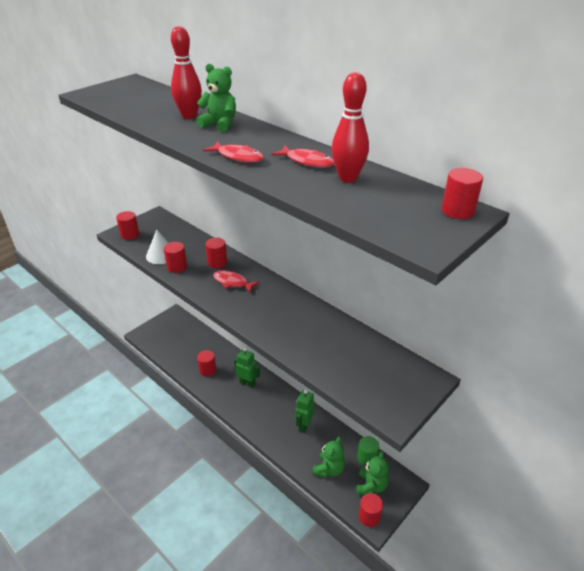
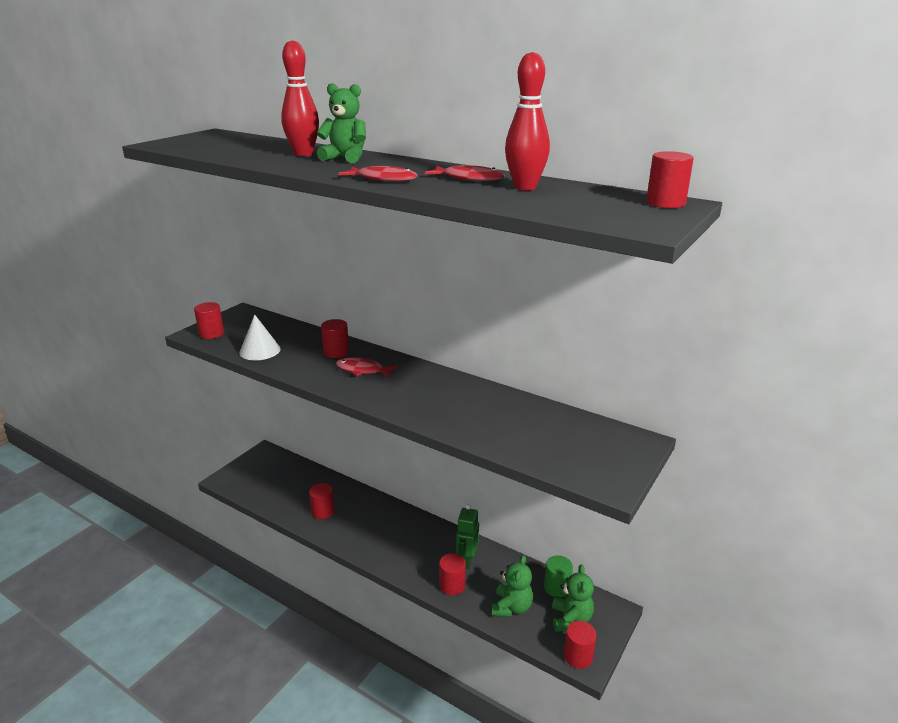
camera: 10 degrees left, 10 degrees down
red cylinder [164,242,187,273] -> red cylinder moved to [439,553,466,595]
green robot [234,348,260,388] -> none

